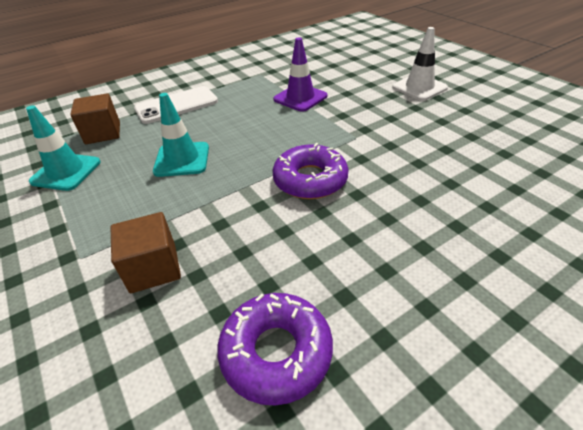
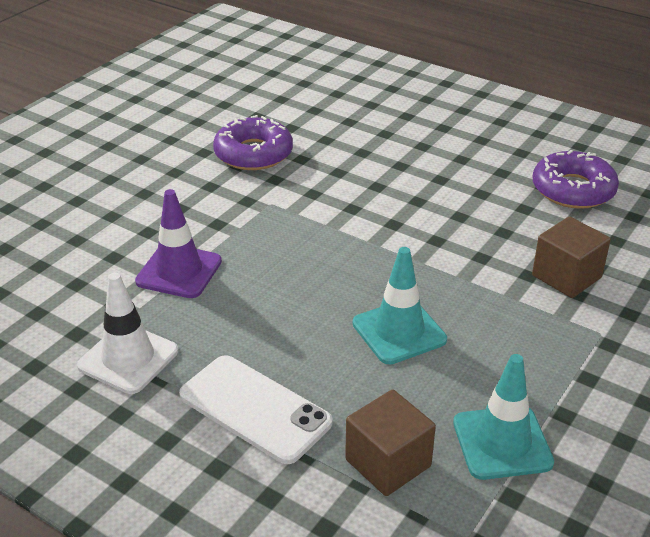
camera: 115 degrees left, 5 degrees down
purple donut [273,143,349,199] -> purple donut moved to [213,115,293,170]
white traffic cone [392,27,448,101] -> white traffic cone moved to [77,273,178,394]

